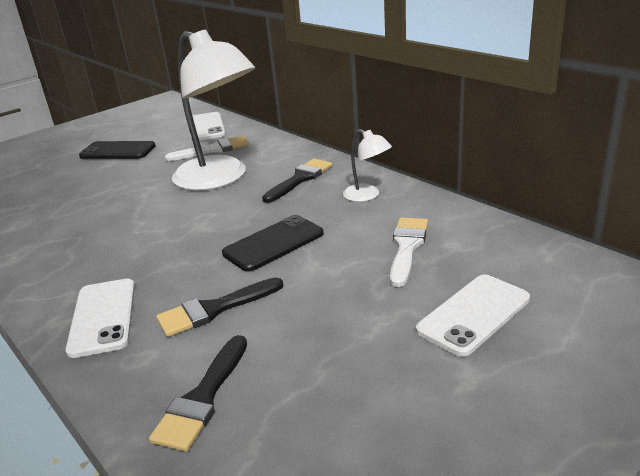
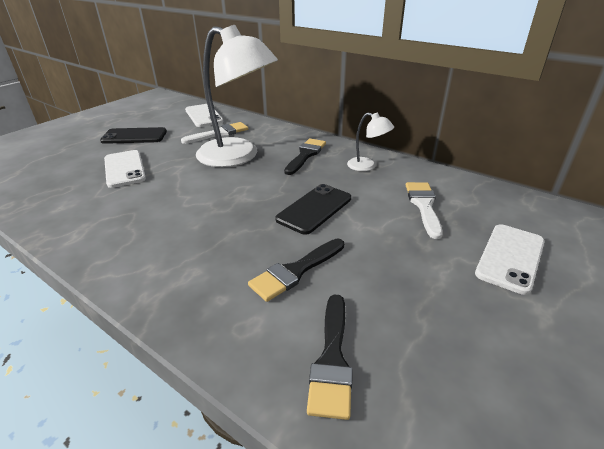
camera: 15 degrees left, 5 degrees up
white phone [65,279,135,358] -> white phone moved to [104,150,146,188]

